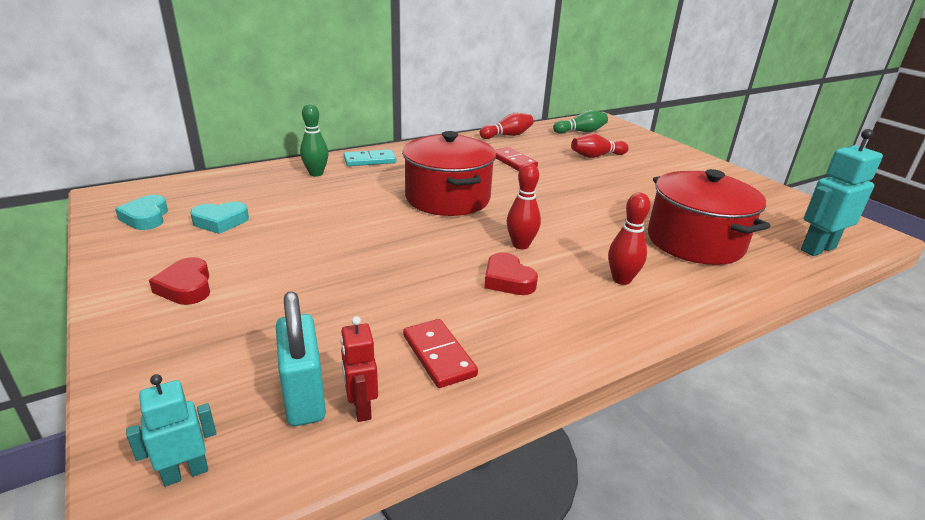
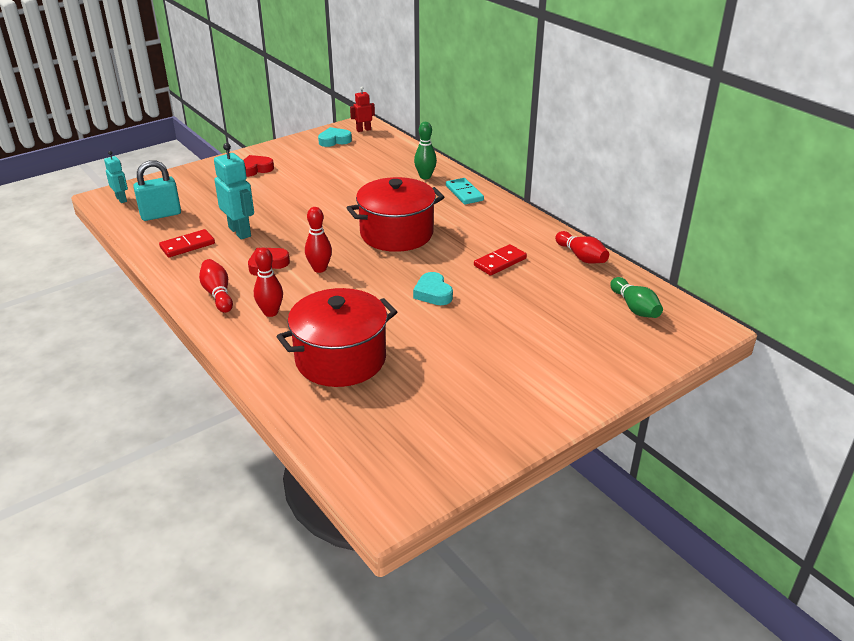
camera: 85 degrees right, 5 degrees up
turquoise heart [190,202,249,234] -> turquoise heart moved to [413,272,453,305]
red robot [340,316,378,422] -> red robot moved to [350,87,375,132]
red bowling pin [571,133,629,158] -> red bowling pin moved to [199,259,233,313]
turquoise robot [801,129,883,256] -> turquoise robot moved to [214,143,254,240]

